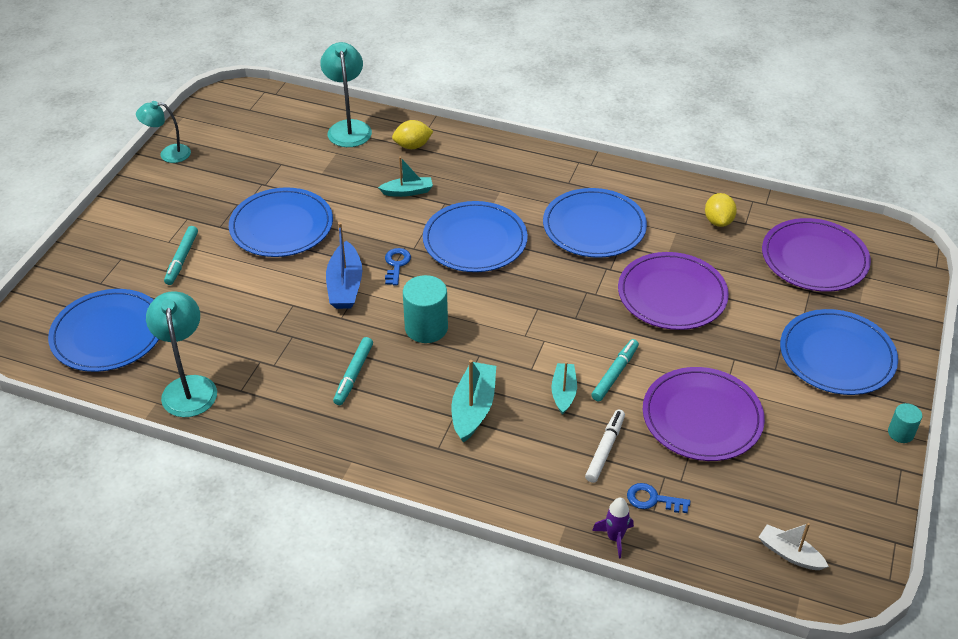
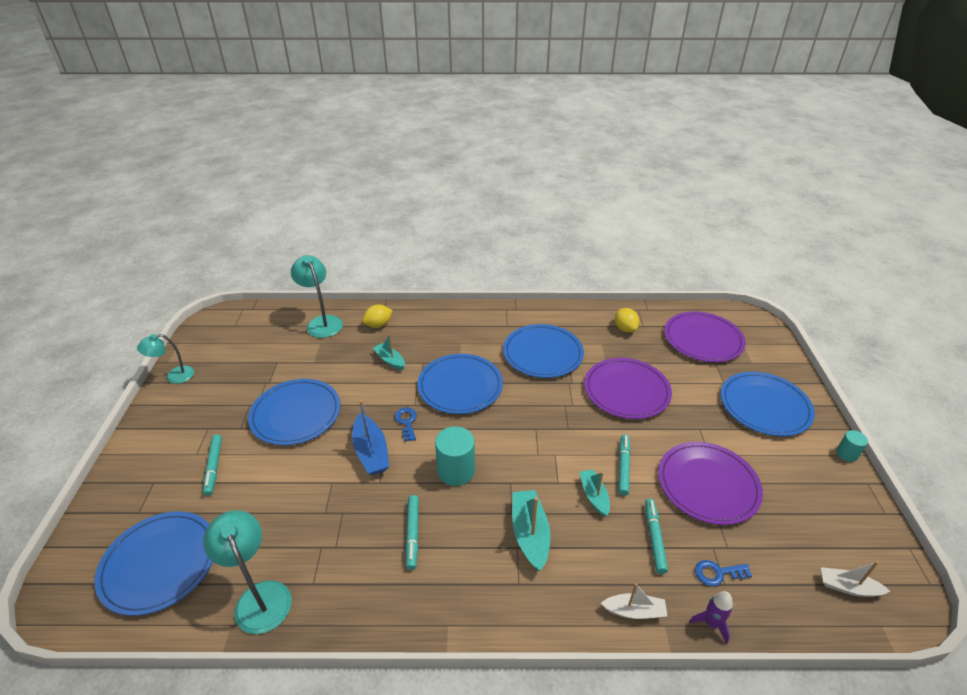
camera: 20 degrees left, 5 degrees down
turquoise boat [378,157,433,197] -> turquoise boat turned 105 degrees counterclockwise [373,335,405,370]
white marker [585,410,625,483] -> turquoise marker [645,499,668,574]
none -> white boat [601,583,667,619]

